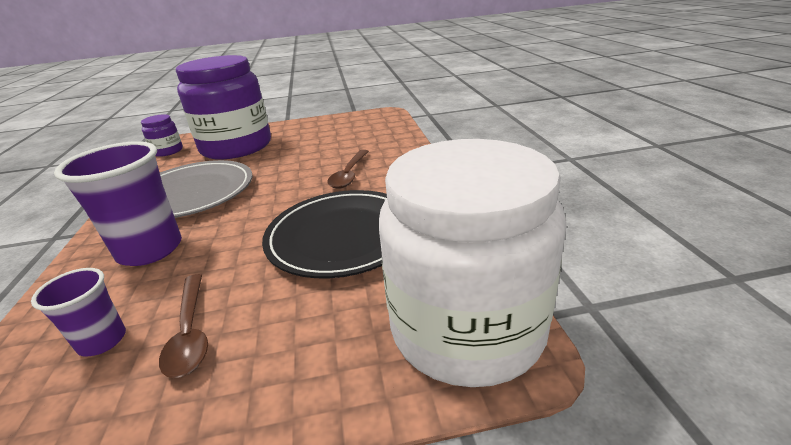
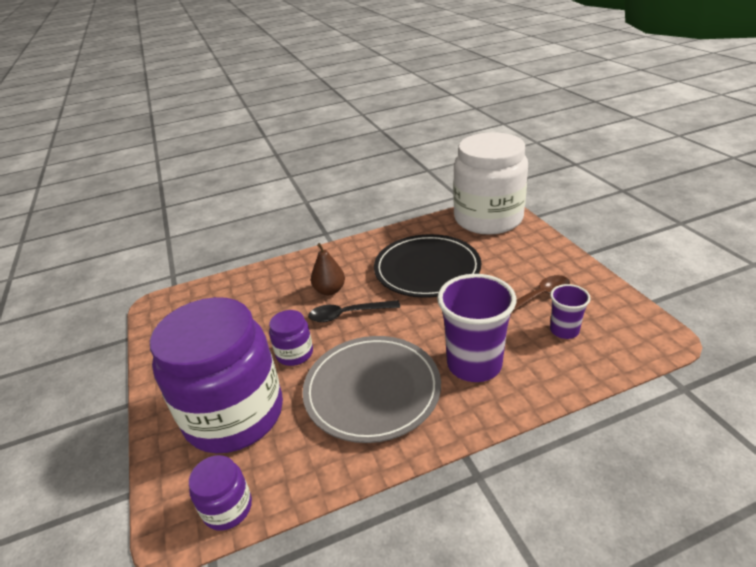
camera: 100 degrees left, 5 degrees up
brown spoon [327,150,369,189] -> brown pear [311,243,345,295]
none -> purple jar [269,310,313,366]
none -> black spoon [308,300,400,322]

